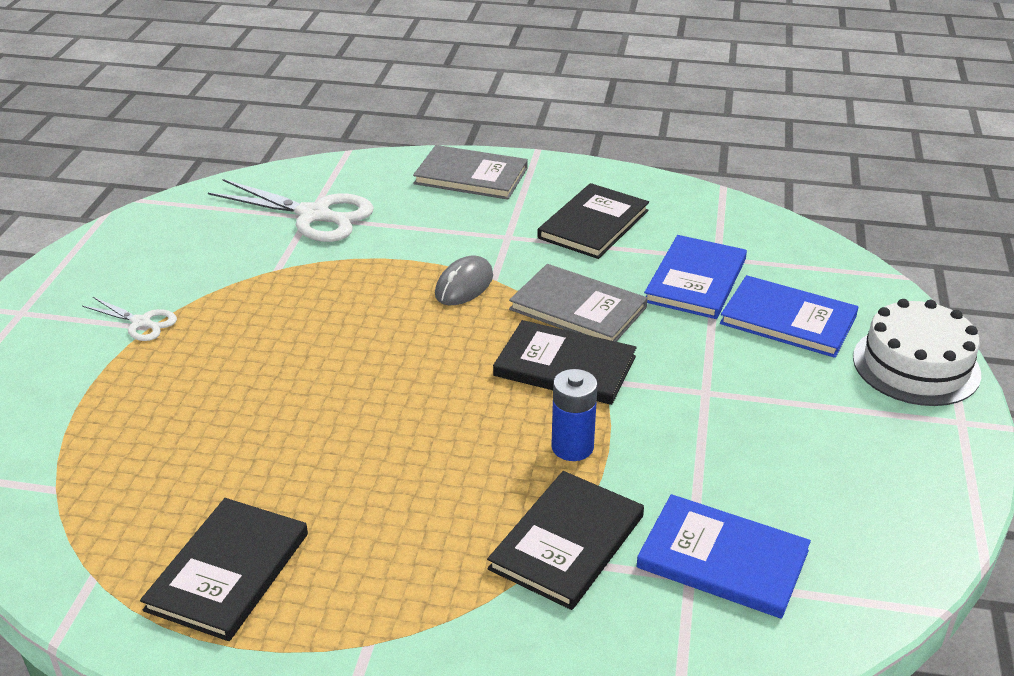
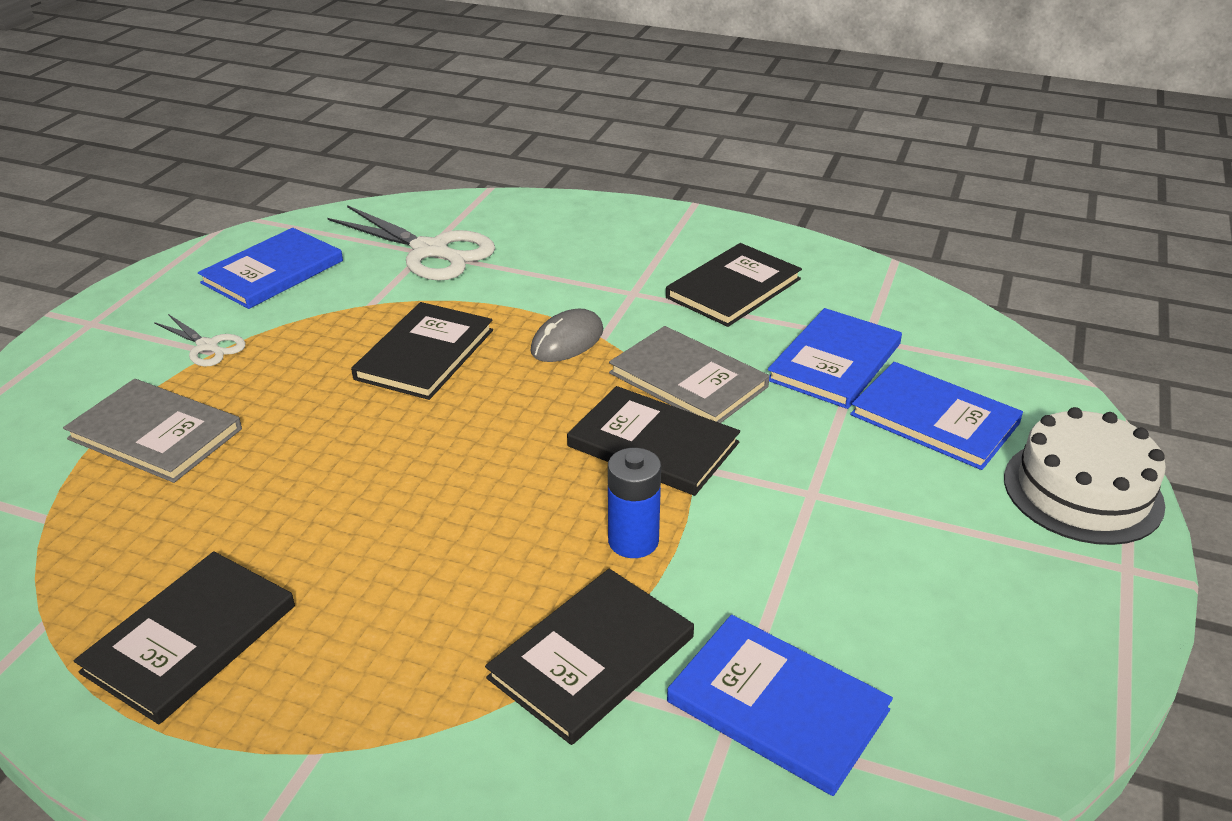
camera: 10 degrees right, 0 degrees up
grey book [413,145,528,200] -> grey book moved to [63,379,242,483]
none -> blue book [198,228,343,309]
none -> black book [351,302,493,400]

